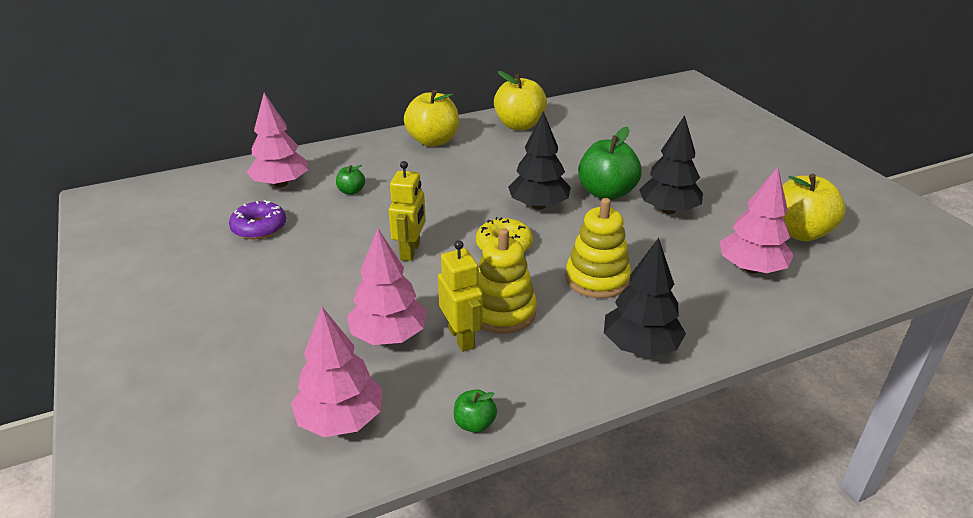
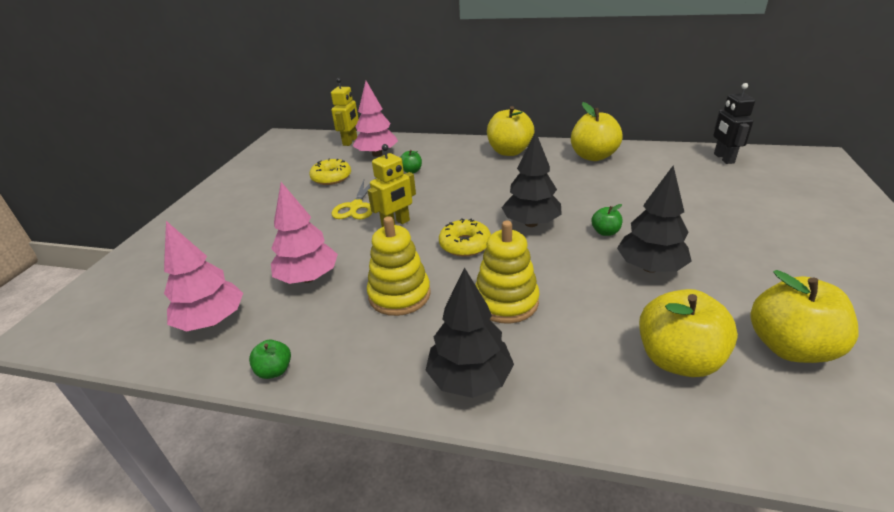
camera: 40 degrees right, 0 degrees up
purple donut [229,200,286,239] -> yellow donut [309,158,351,185]
yellow robot [438,240,483,352] -> yellow robot moved to [331,78,359,146]
green apple [578,127,642,200] -> green apple [591,204,622,236], size x0.47
pink tree [720,167,793,273] -> yellow apple [639,289,738,377]
none -> yellow scissors [332,178,376,219]
none -> black robot [713,83,755,164]

